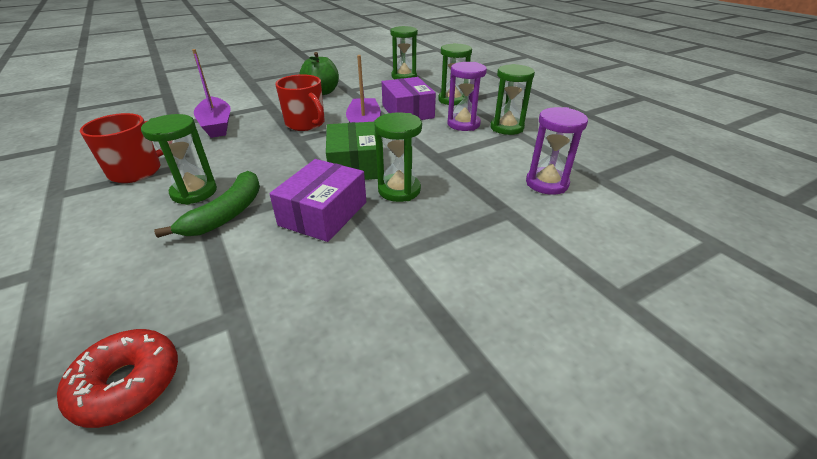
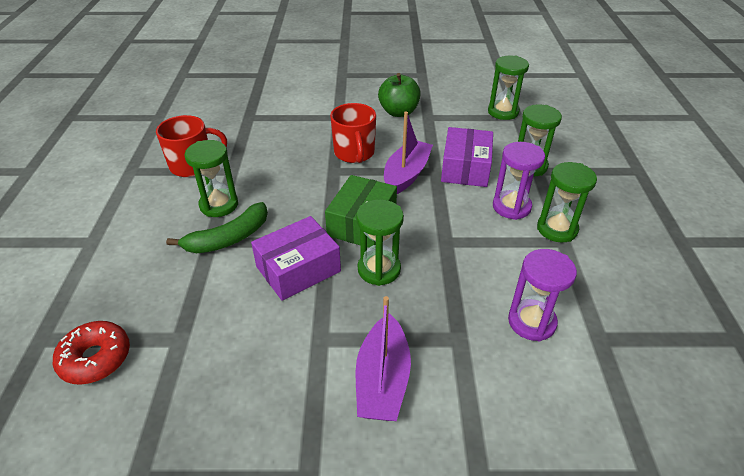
camera: 30 degrees right, 5 degrees up
purple boat [192,49,230,138] -> purple boat moved to [356,296,411,421]

